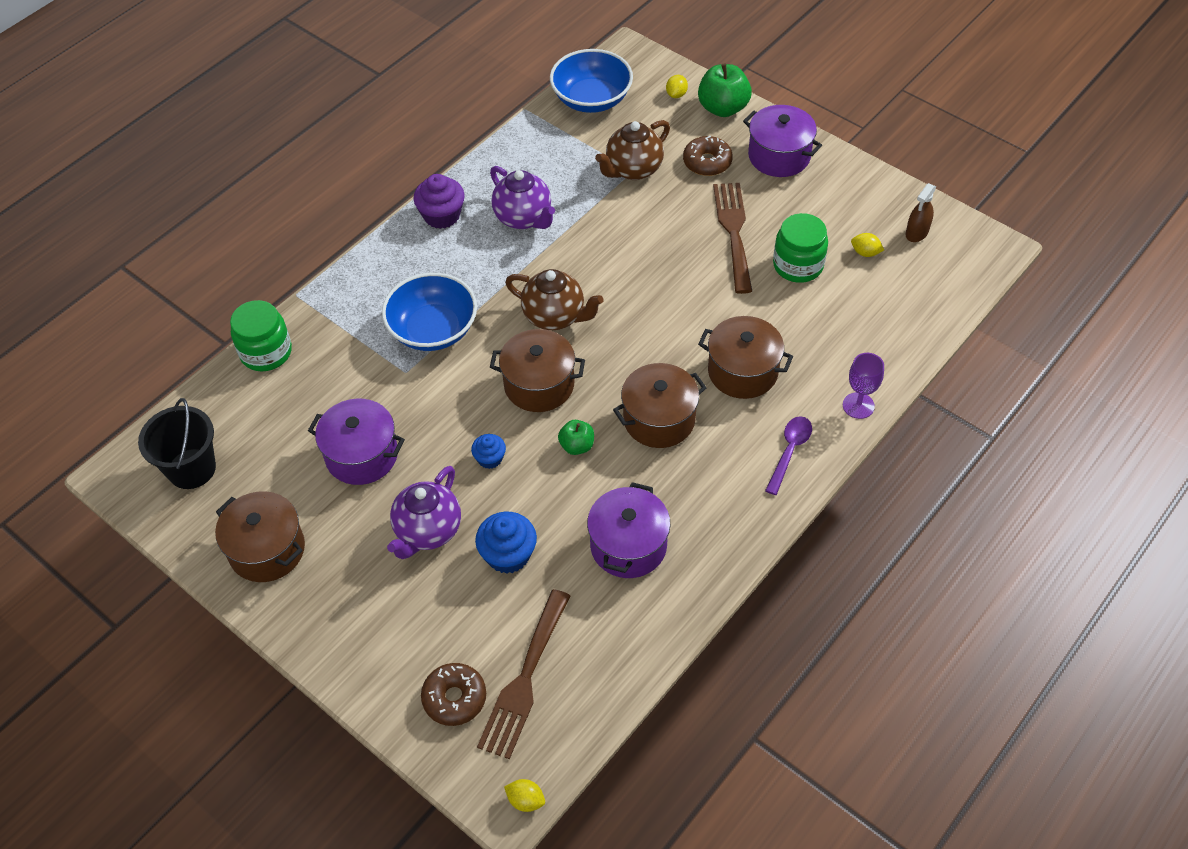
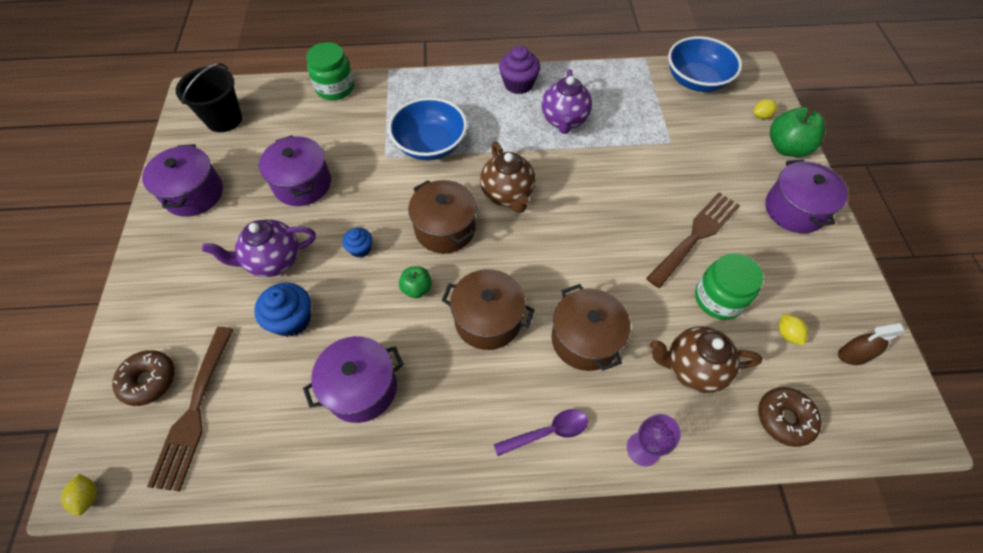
camera: 45 degrees right, 5 degrees up
brown pot [215,491,305,582] -> purple pot [142,144,223,217]
brown fork [477,589,570,759] -> brown fork turned 60 degrees counterclockwise [147,327,234,492]
brown teapot [595,120,670,180] -> brown teapot moved to [650,326,763,393]
brown donut [683,136,733,176] -> brown donut moved to [758,387,822,447]

